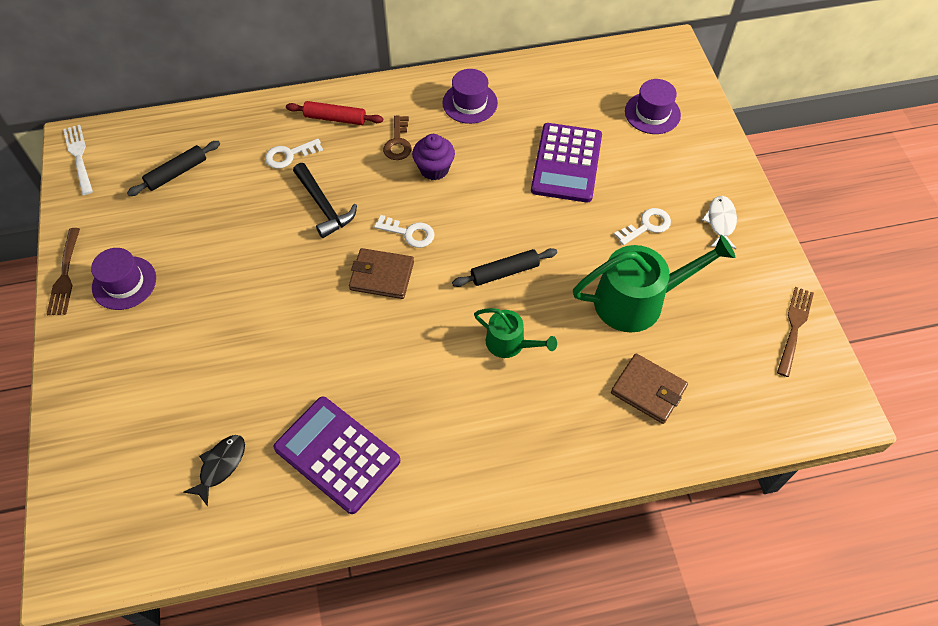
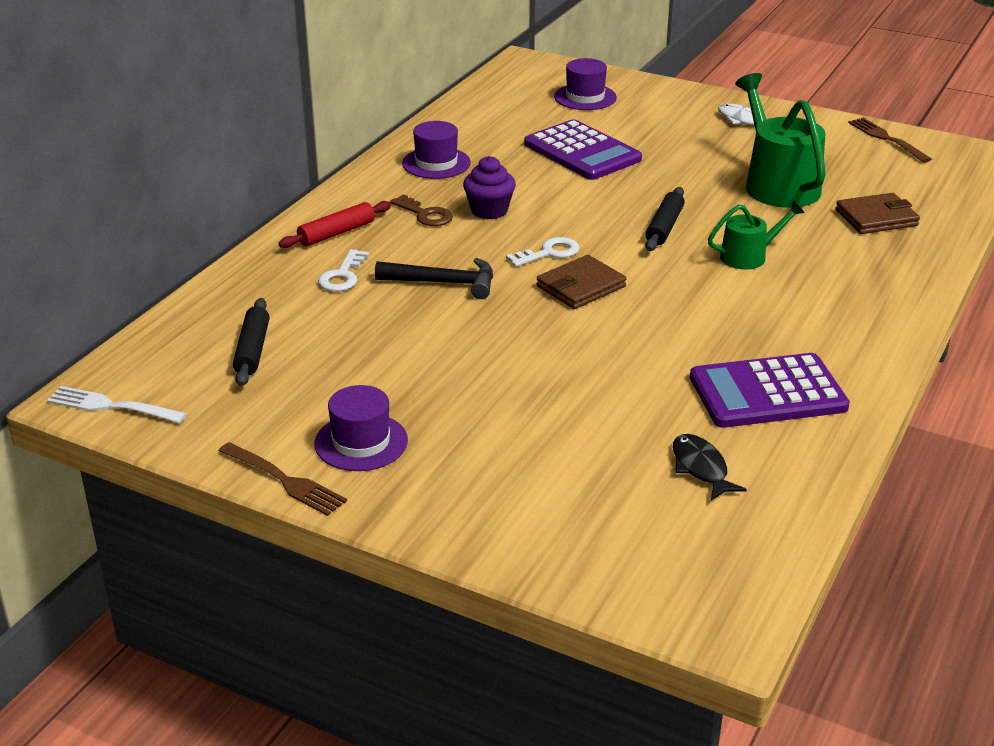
camera: 50 degrees left, 25 degrees down
green watering can [573,235,735,332] -> green watering can turned 45 degrees counterclockwise [735,73,826,208]
white key [614,208,671,245] -> none

